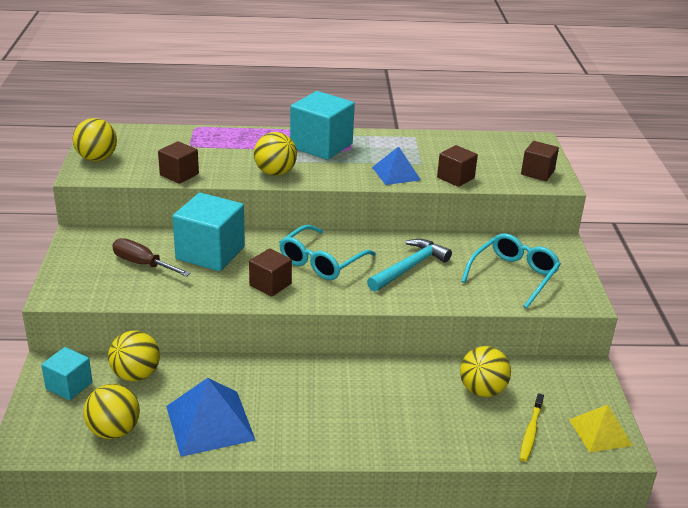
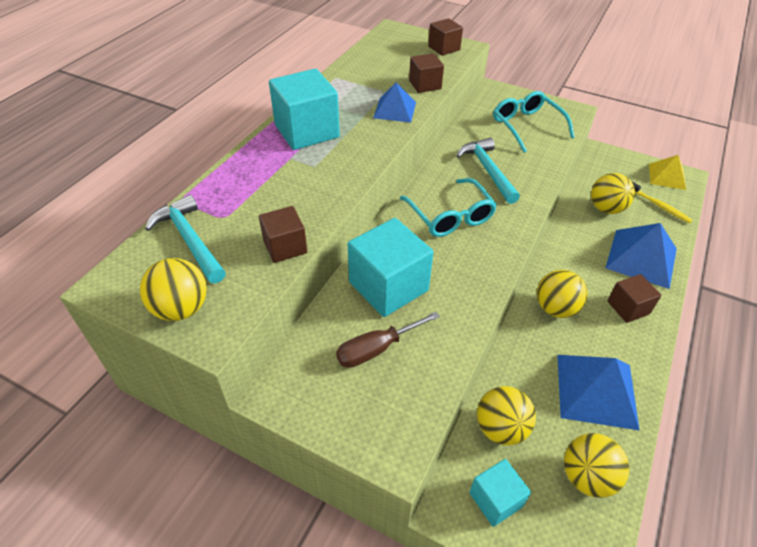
camera: 60 degrees left, 15 degrees up
brown cube [249,248,292,297] -> brown cube moved to [608,274,661,323]
yellow ball [254,132,297,176] -> yellow ball moved to [537,270,588,318]
none -> turquoise hammer [145,195,226,283]
none -> blue pyramid [606,223,677,289]

